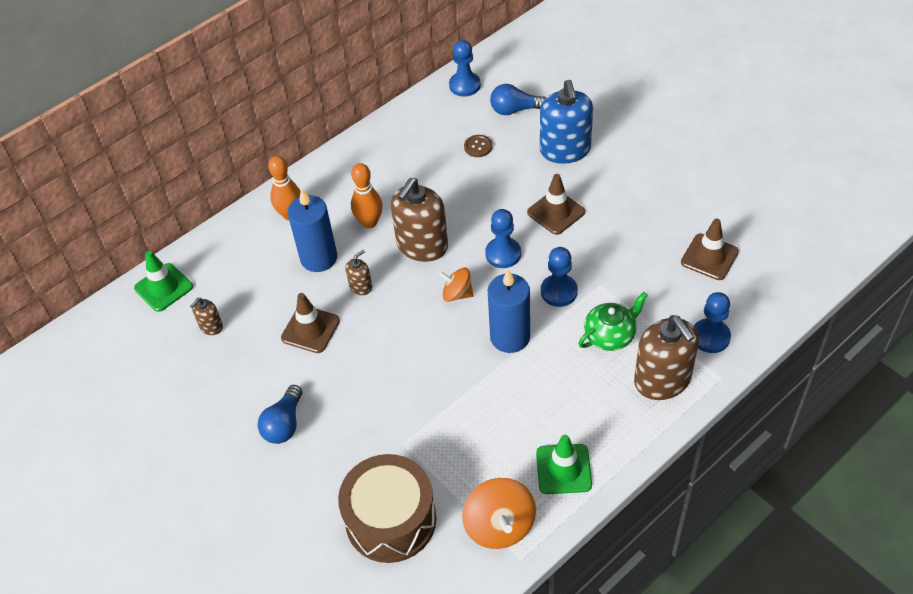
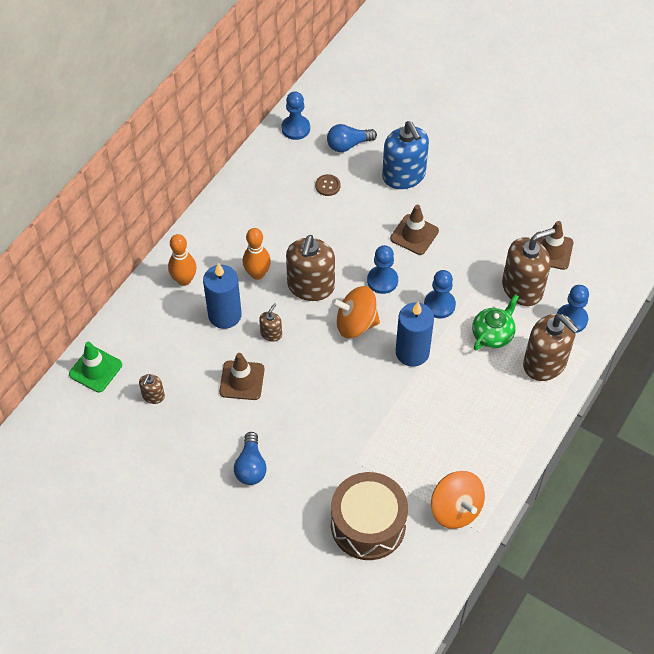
camera: 20 degrees left, 5 degrees up
orange spinning top [439,268,474,302] -> orange spinning top [332,286,380,338], size x1.62
green traffic cone [536,435,592,494] -> none
none -> brown soap dispenser [502,228,555,306]

